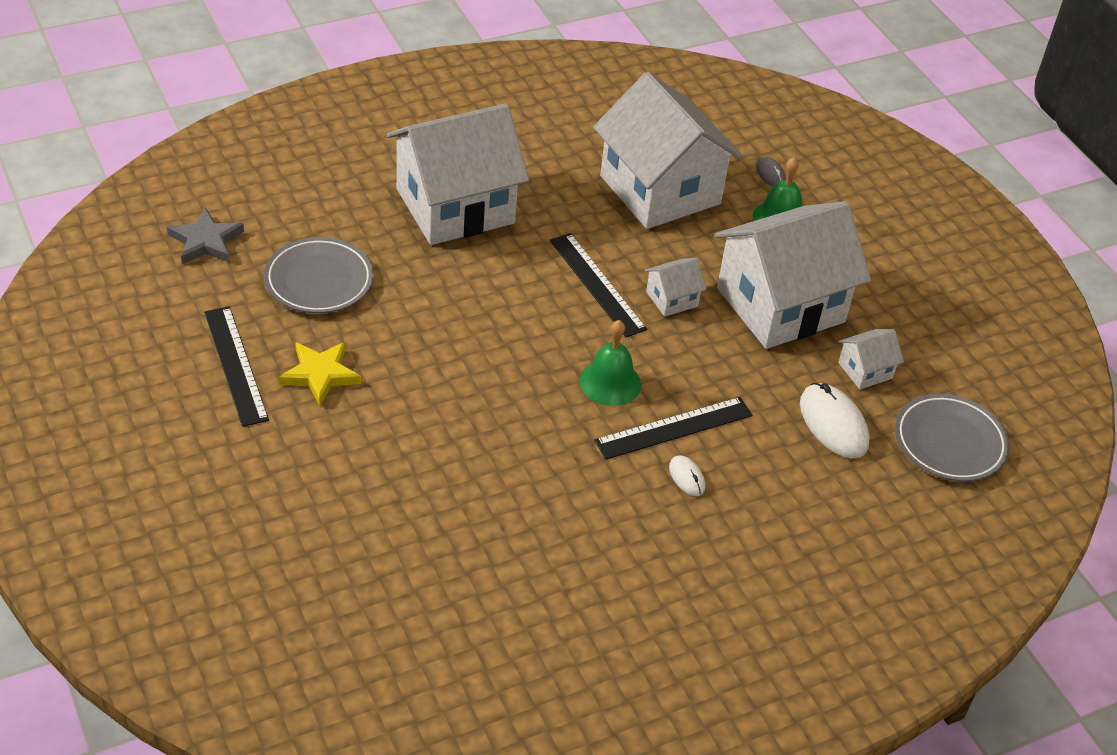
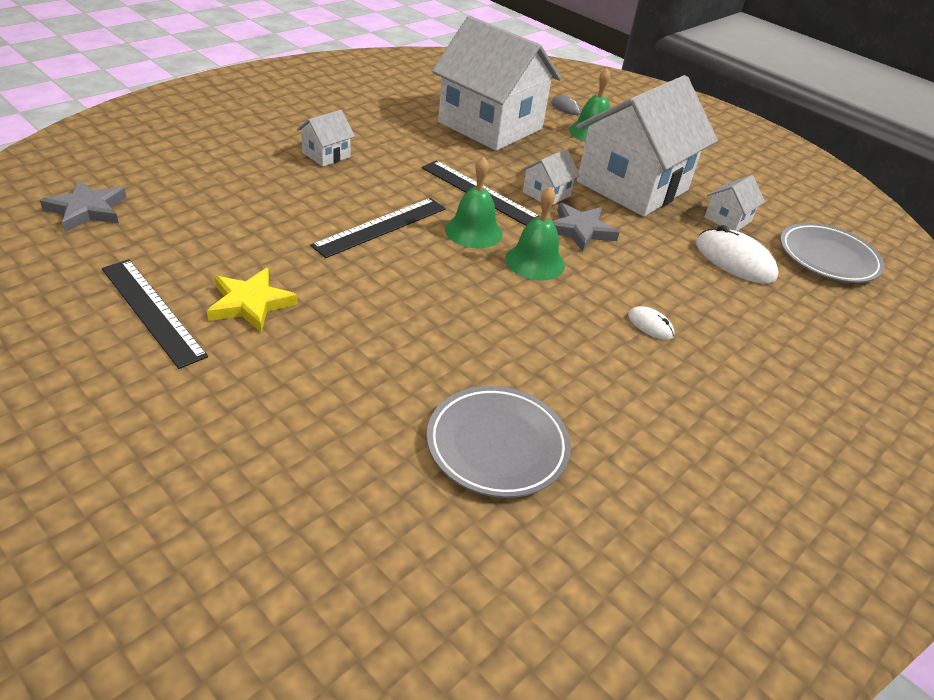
camera: 20 degrees left, 5 degrees down
grey plate [264,237,373,313] -> grey plate moved to [427,386,571,498]
white house [387,104,529,245] -> white house [297,110,355,167], size x0.41
black ruler [594,397,752,459] -> black ruler moved to [310,198,446,258]
none -> green bell [445,156,502,248]
none -> grey star [552,203,620,252]

